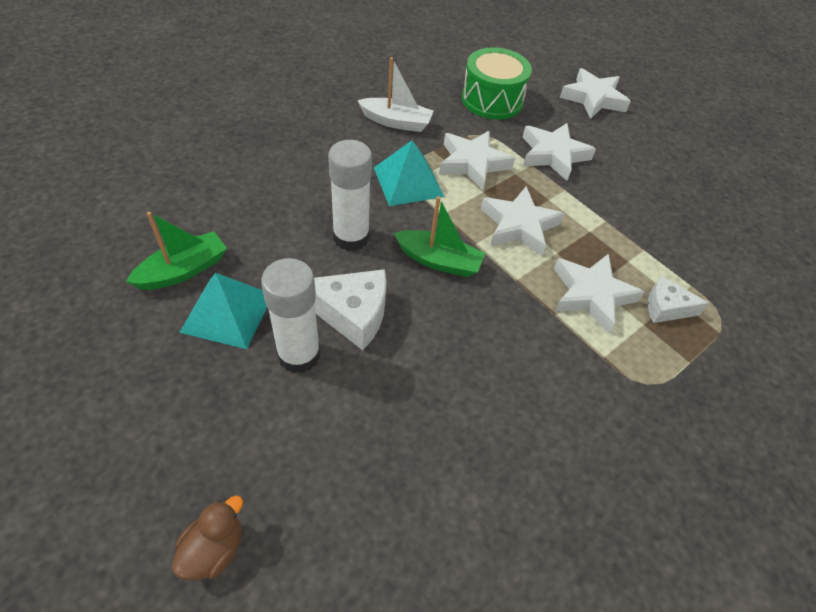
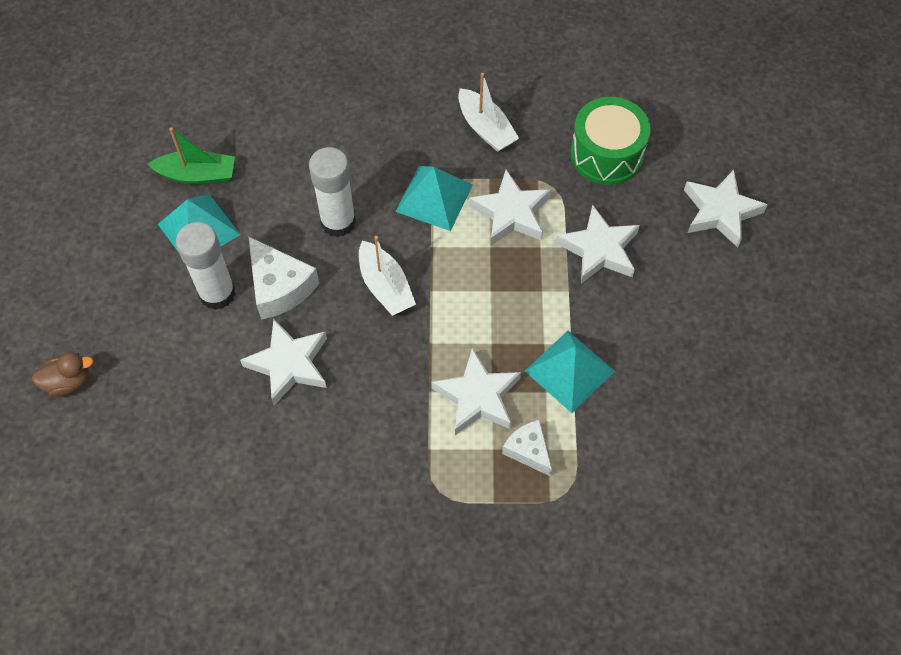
camera: 45 degrees right, 10 degrees up
green boat [394,196,486,277] -> white boat [359,236,416,316]
white star [481,186,565,256] -> white star moved to [240,319,327,406]
none -> turquoise pyramid [525,331,615,413]

